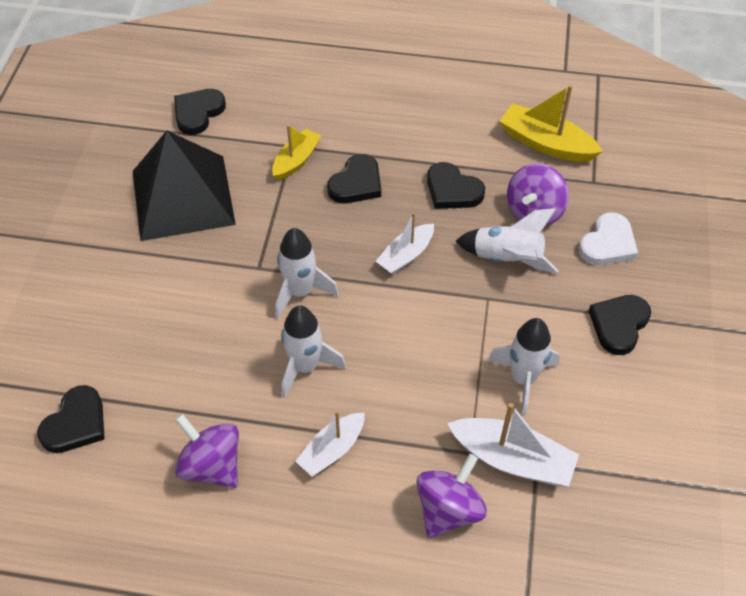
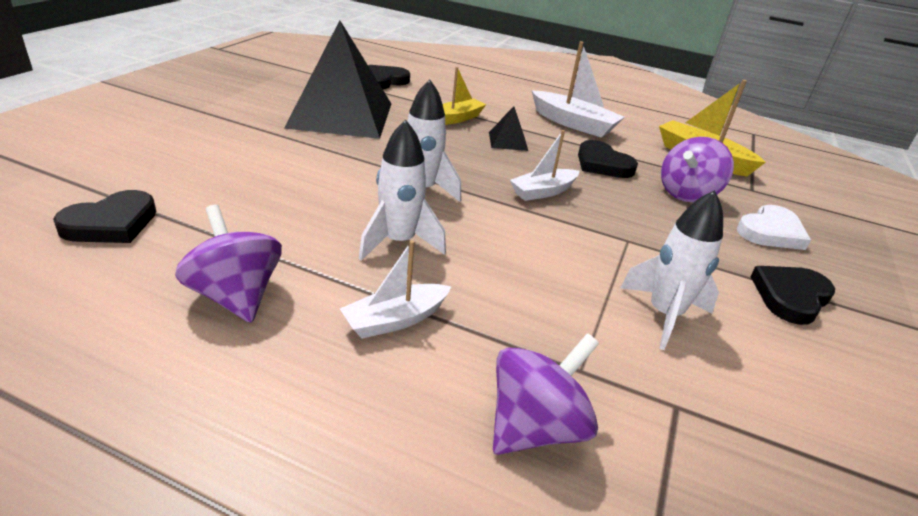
camera: 10 degrees right, 20 degrees down
black heart [327,154,381,203] -> black pyramid [489,106,528,151]
white boat [447,403,579,486] -> white boat moved to [531,41,624,138]
white rocket [456,208,559,273] -> none

